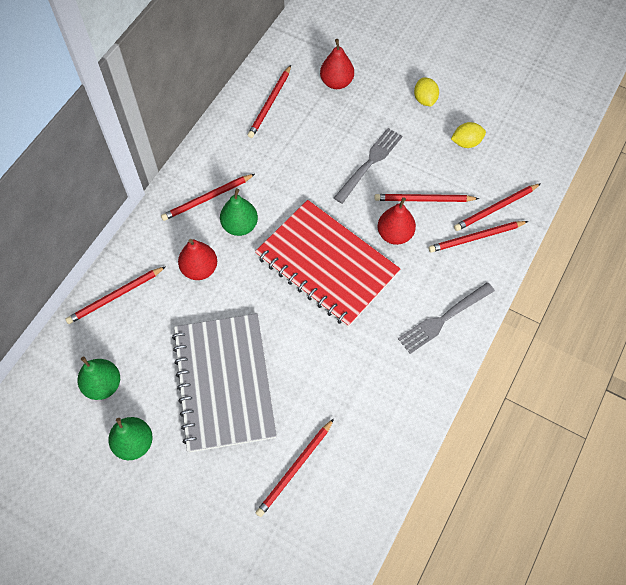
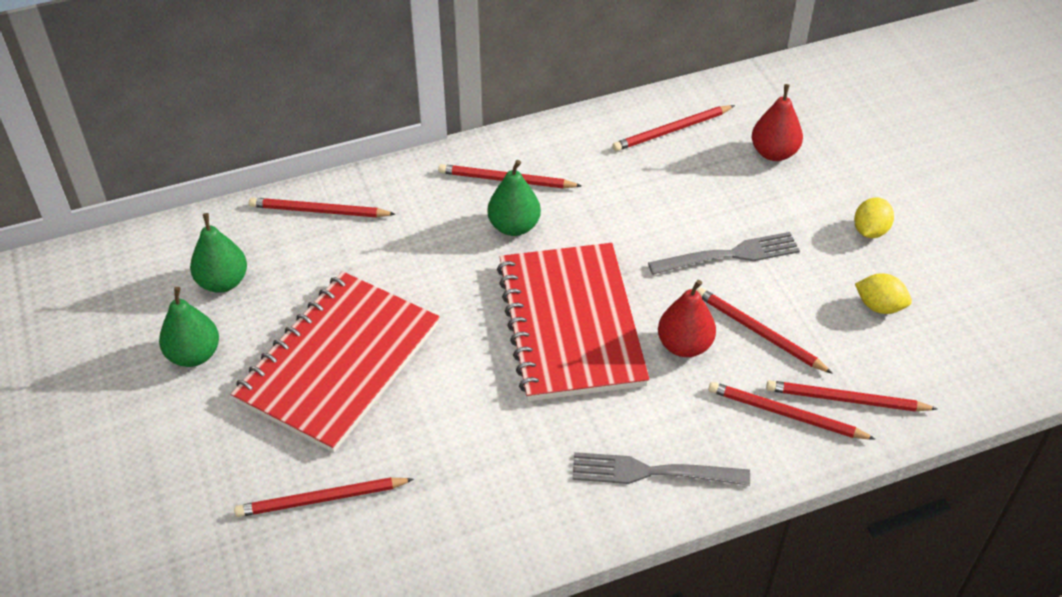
camera: 40 degrees right, 15 degrees down
grey notebook [172,314,277,452] -> red notebook [231,271,440,453]
red pear [178,239,217,280] -> none

